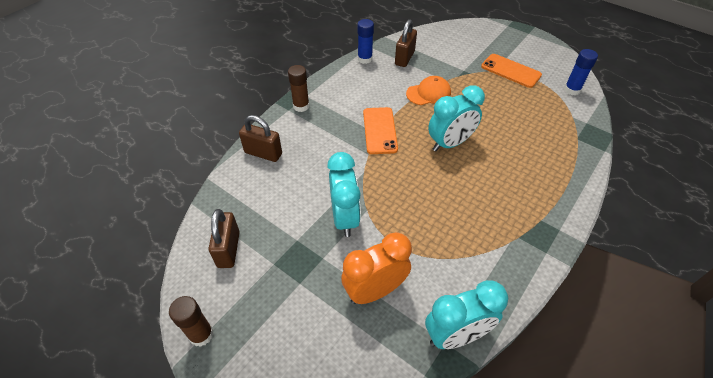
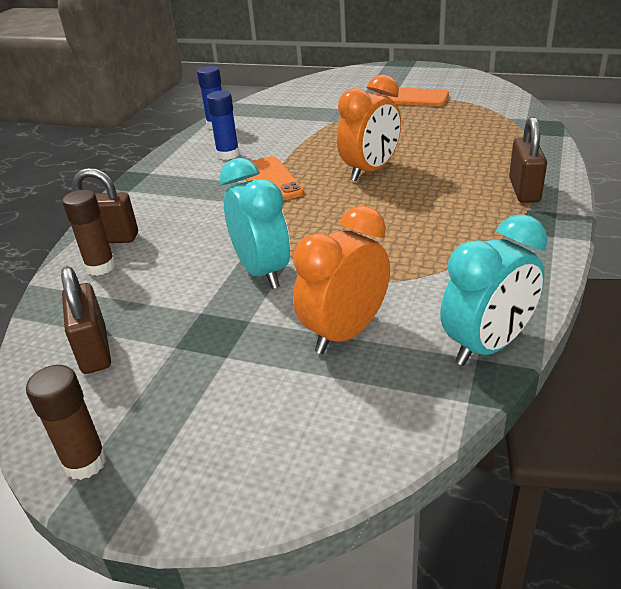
camera: 15 degrees left, 15 degrees down
brown glue stick [288,65,310,112] -> brown glue stick moved to [62,190,116,276]
brown padlock [395,19,417,67] -> brown padlock moved to [509,117,547,203]
orange cap [406,76,451,105] -> none
turquoise clock [428,85,485,151] -> orange clock [337,75,401,181]
blue glue stick [564,49,598,95] -> blue glue stick moved to [207,91,240,160]

